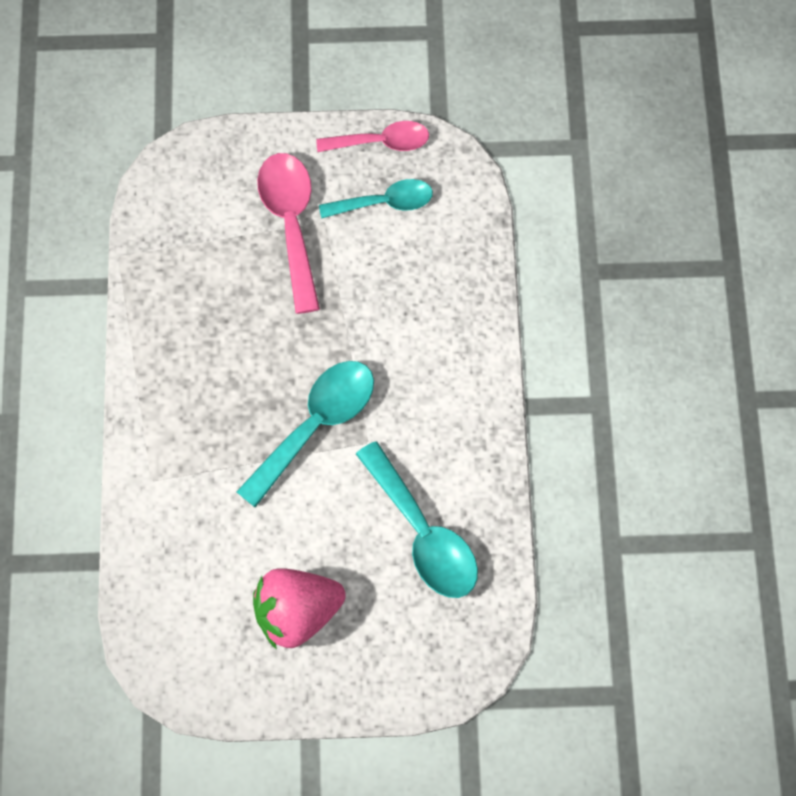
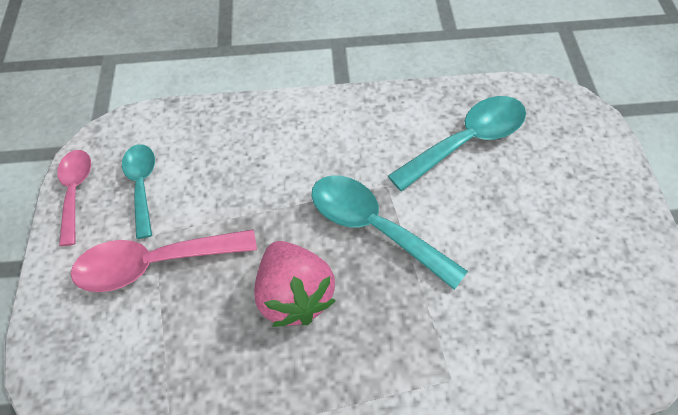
camera: 90 degrees left, 10 degrees down
pink strawberry [253,568,346,649] -> pink strawberry moved to [254,241,335,327]

